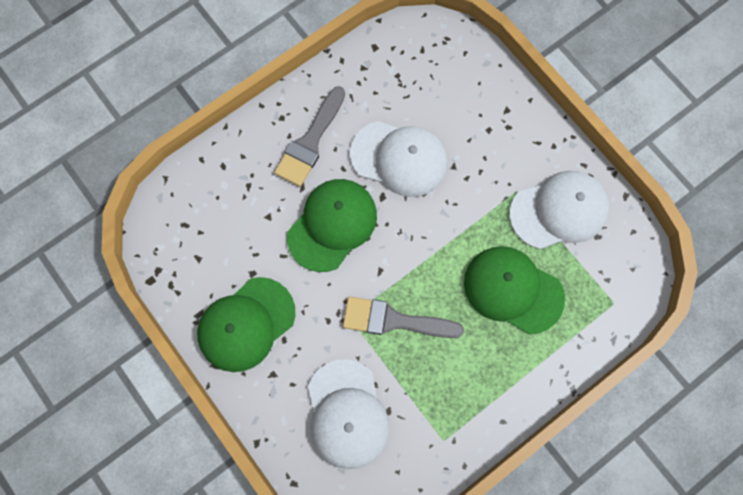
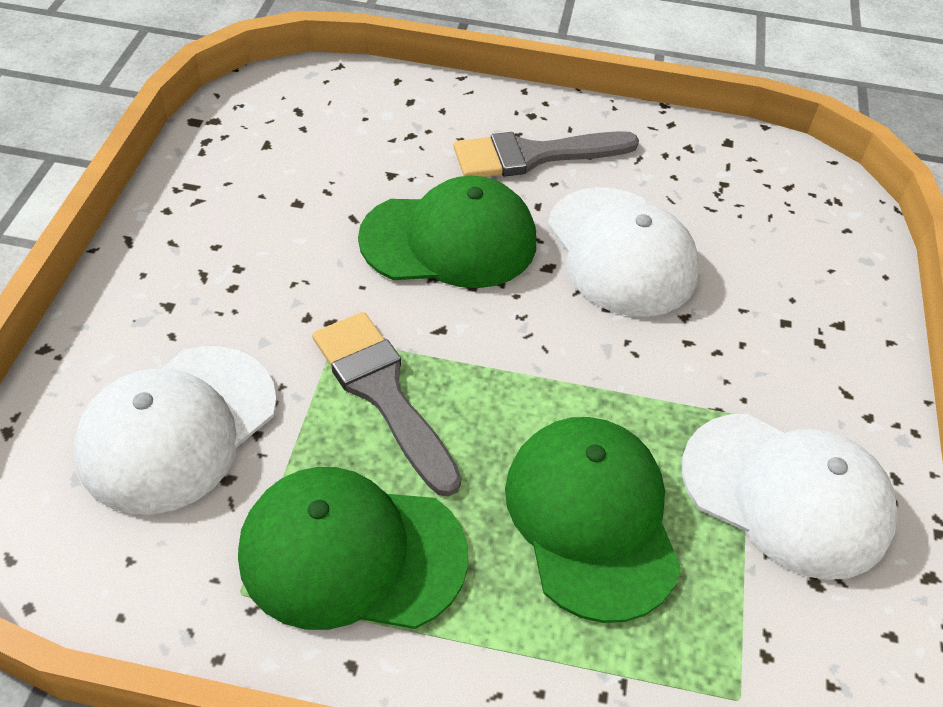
camera: 45 degrees right, 25 degrees down
green cap [197,277,295,372] -> green cap moved to [238,467,468,630]

